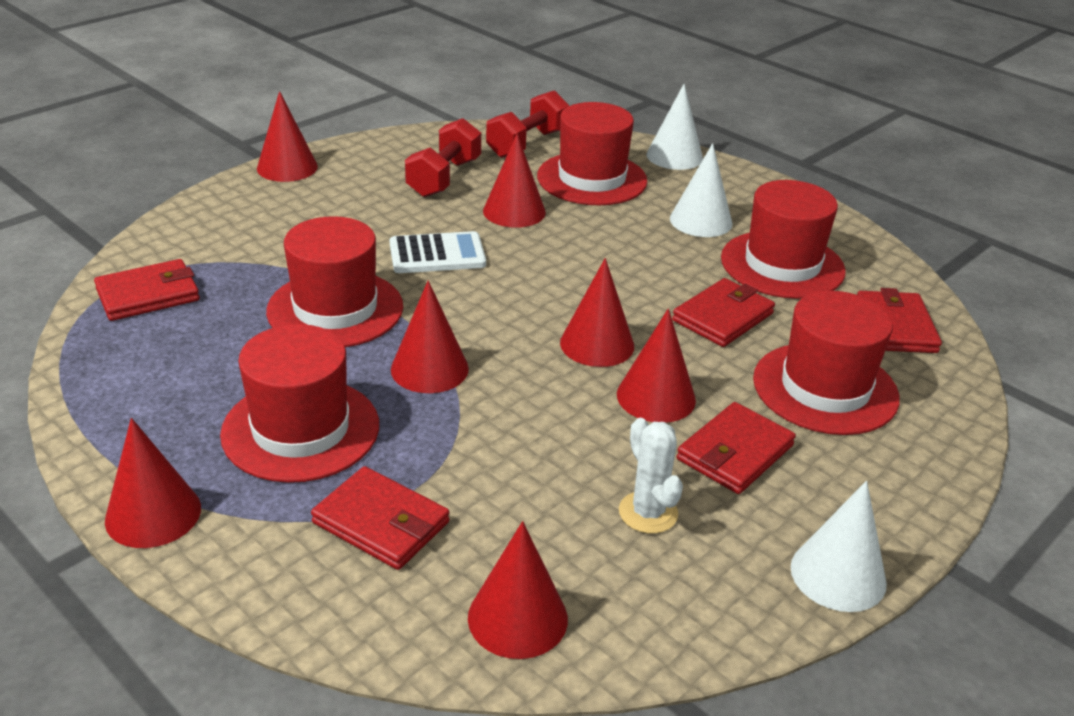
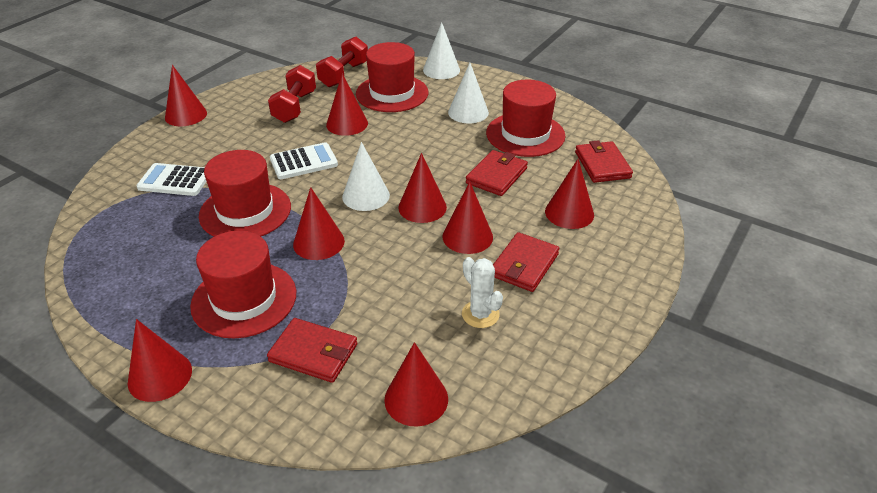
camera: 10 degrees left, 5 degrees up
red wallet [94,259,200,321] -> none
red hat [753,291,900,435] -> red cone [545,159,594,229]
white cone [791,481,887,612] -> white cone moved to [342,142,390,211]
none -> white calculator [136,163,207,196]

